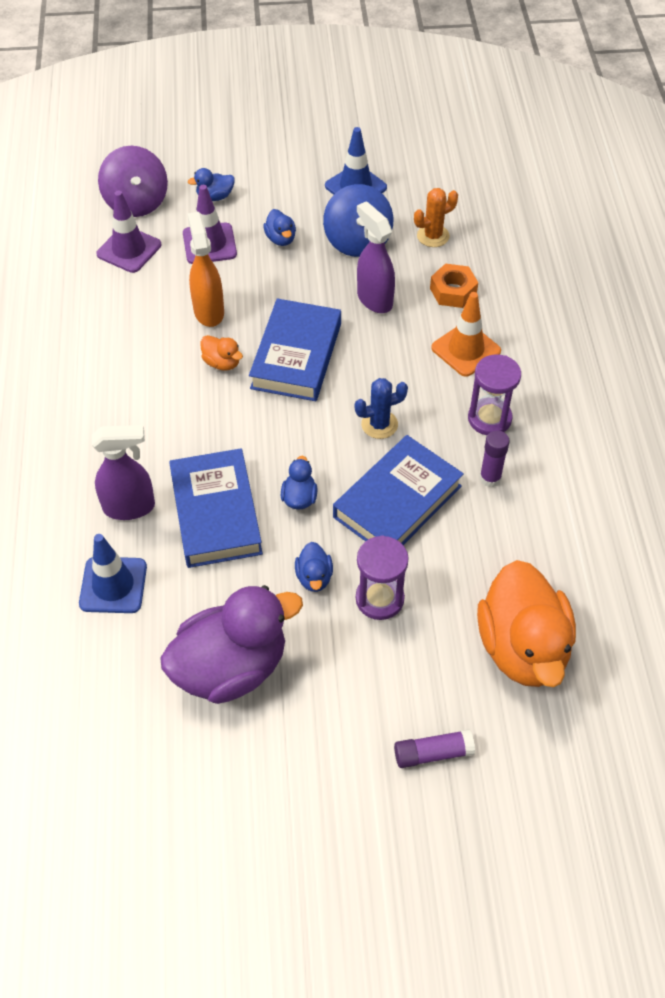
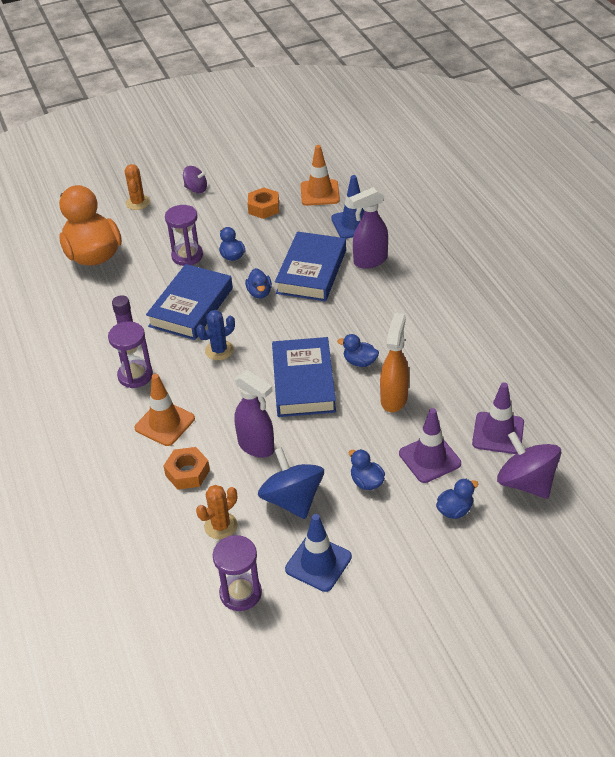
camera: 165 degrees right, 10 degrees down
purple duck [160,585,303,704] -> orange nut [248,187,279,219]
blue book [169,448,263,568] -> blue book turned 45 degrees clockwise [275,231,346,301]
orange spray bottle [188,212,224,327] -> orange spray bottle turned 135 degrees counterclockwise [380,313,409,412]
orange duck [201,335,243,371] -> blue duck [337,334,379,367]
purple glue stick [394,729,475,768] -> orange cactus [125,164,150,210]
none -> purple spinning top [183,166,207,193]
none -> purple hourglass [213,535,262,611]
none -> orange traffic cone [301,145,340,206]

